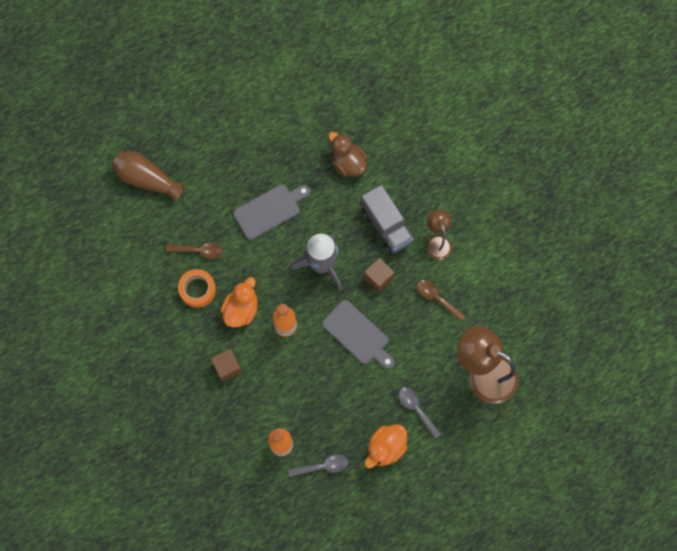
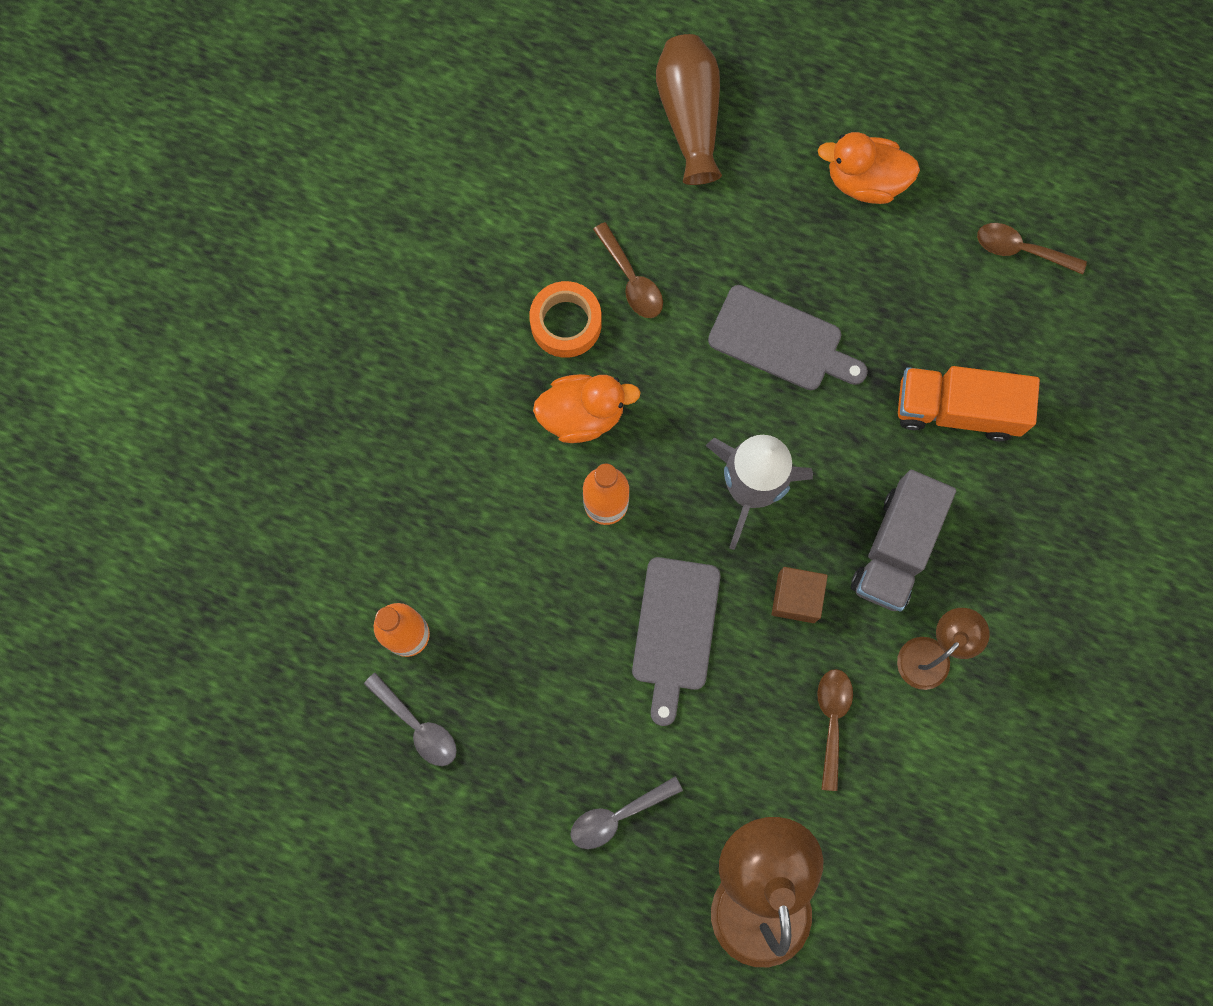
camera: 55 degrees right, 5 degrees up
brown cube [211,349,242,382] -> none
brown duck [329,132,368,177] -> orange truck [898,366,1040,441]
orange duck [365,424,407,468] -> orange duck moved to [818,132,920,204]
grey spoon [399,387,441,439] -> grey spoon turned 135 degrees counterclockwise [570,776,683,849]
none -> brown spoon [977,223,1087,275]

